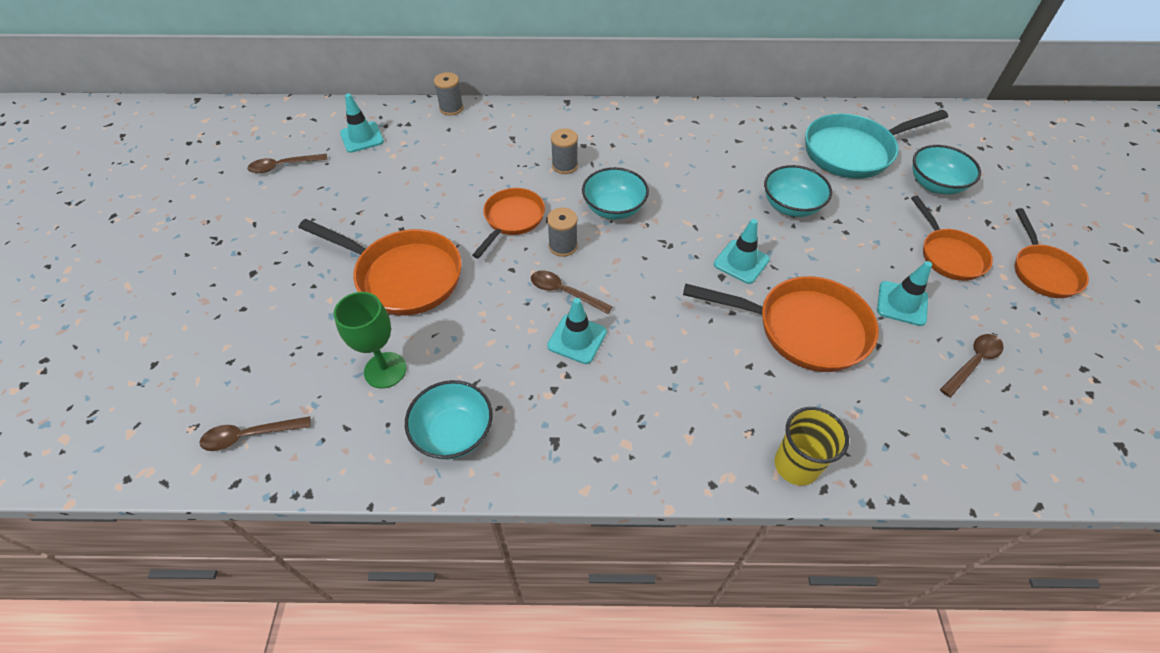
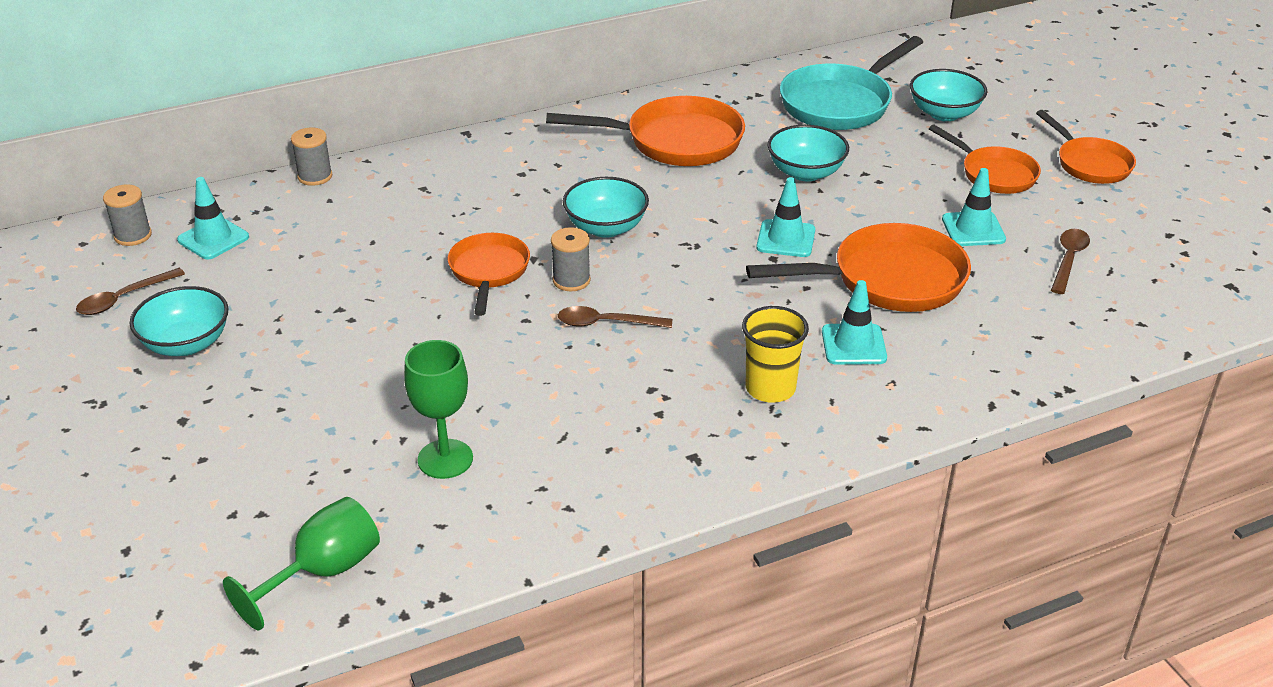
camera: 25 degrees left, 15 degrees down
brown spoon [200,416,311,451] -> green goblet [223,497,380,630]
orange pan [298,219,462,316] -> orange pan moved to [546,96,745,166]
turquoise bowl [405,380,493,460] -> turquoise bowl moved to [130,286,228,356]
turquoise traffic cone [547,298,607,364] -> turquoise traffic cone moved to [822,280,887,365]
grey spool [551,128,578,174] -> grey spool moved to [103,184,152,246]
yellow cup [774,407,849,486] -> yellow cup moved to [742,306,809,403]

